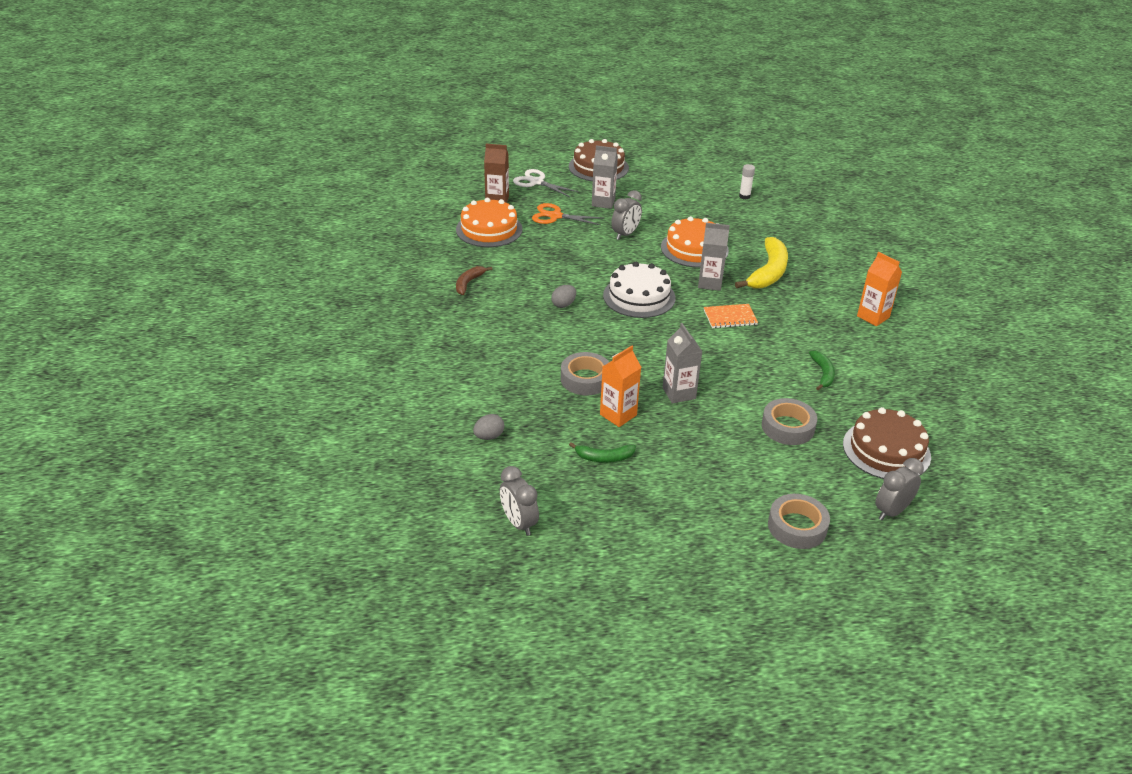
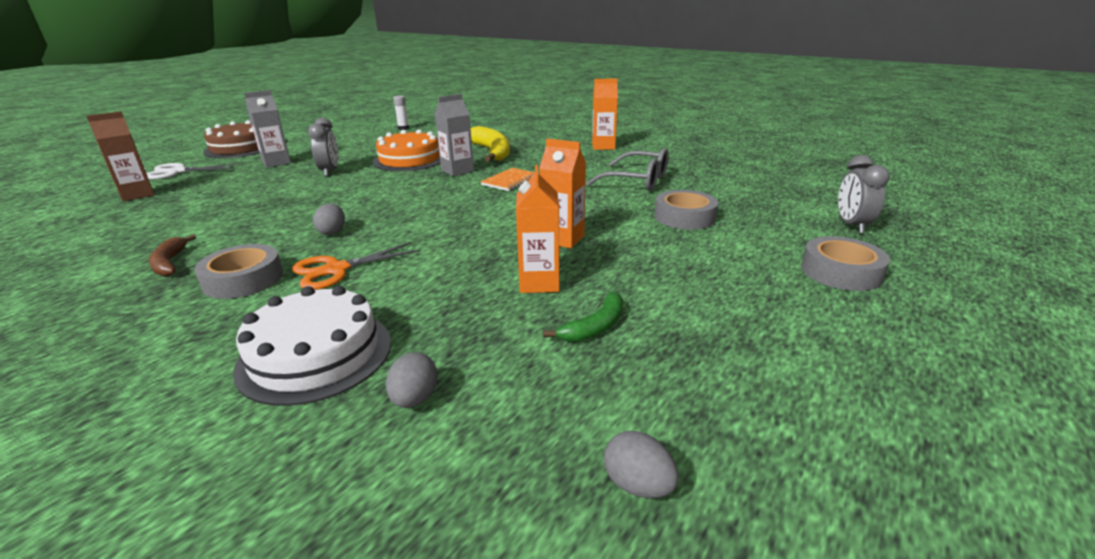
camera: 45 degrees left, 10 degrees down
orange cake [456,198,523,247] -> none
grey clock [500,466,539,536] -> grey egg [604,430,679,498]
orange scissors [532,203,602,225] -> orange scissors moved to [292,242,421,290]
grey tape [561,352,609,395] -> grey tape moved to [194,244,283,299]
white cake [603,262,675,318] -> white cake moved to [233,286,391,406]
grey carton [663,323,703,404] -> orange carton [539,138,586,248]
green banana [809,350,835,390] -> grey glasses [586,148,669,191]
brown cake [843,407,931,479] -> none

